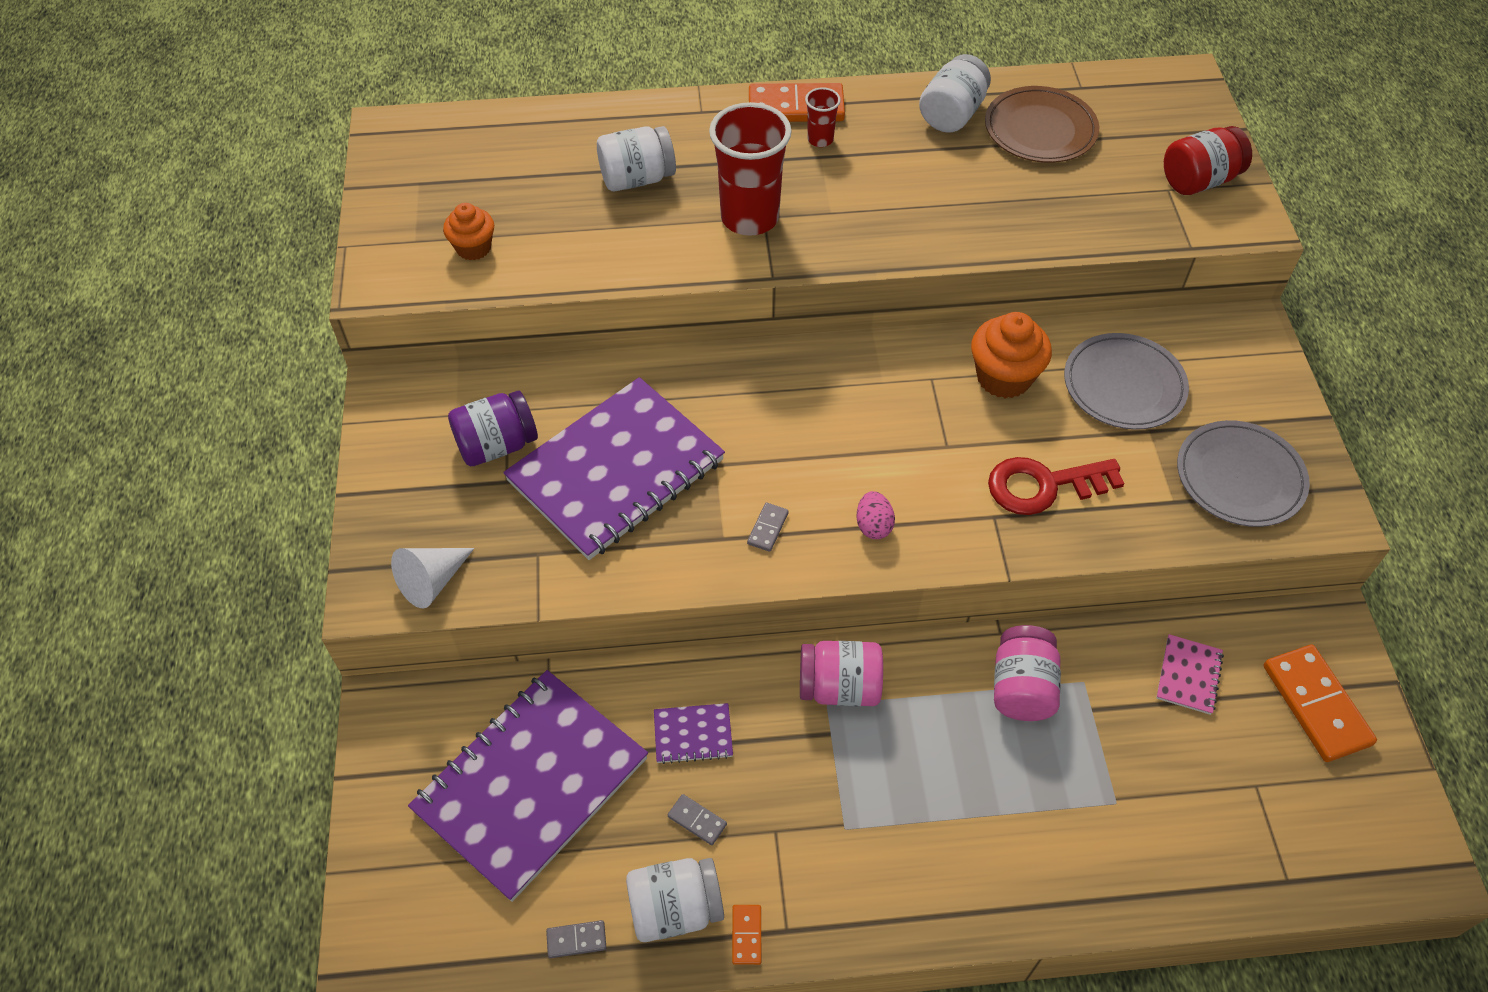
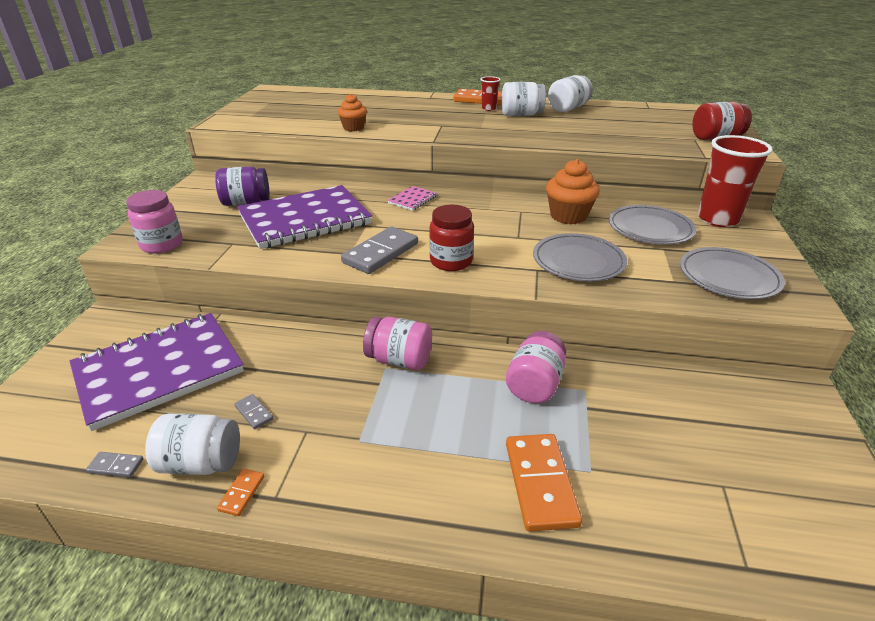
camera: 15 degrees right, 20 degrees down
white cone [391,548,474,608] -> pink jar [126,190,183,254]
orange cupcake [443,203,494,260] -> orange cupcake moved to [337,94,367,131]
white jar [597,126,676,191] -> white jar moved to [502,82,546,116]
purple notebook [654,703,733,764] -> none
red cup [709,102,792,236] -> red cup moved to [698,135,773,227]
grey domino [747,502,789,552] -> grey domino [341,227,418,274], size x2.19
pink egg [857,491,895,539] -> red jar [429,205,474,271]
brown plate [985,86,1099,163] -> none
red key [988,457,1125,515] -> grey plate [533,233,627,281]
pink notebook [1156,634,1224,715] -> pink notebook moved to [387,186,437,211]
orange domino [1264,644,1377,762] -> orange domino moved to [506,434,582,531]

